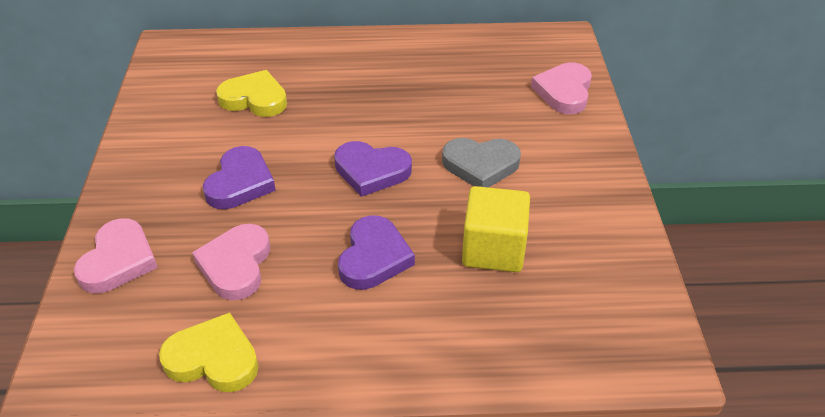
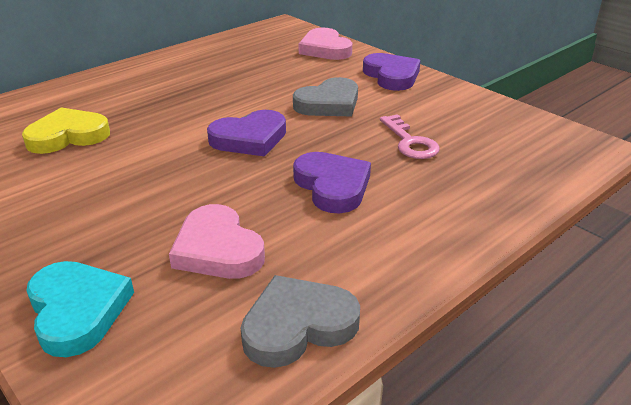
camera: 40 degrees left, 10 degrees down
pink heart [74,218,158,293] -> turquoise heart [26,261,134,357]
yellow heart [159,312,259,392] -> grey heart [241,275,360,368]
purple heart [203,146,276,209] -> purple heart moved to [363,53,421,91]
yellow cube [462,186,530,272] -> pink key [380,114,440,159]

